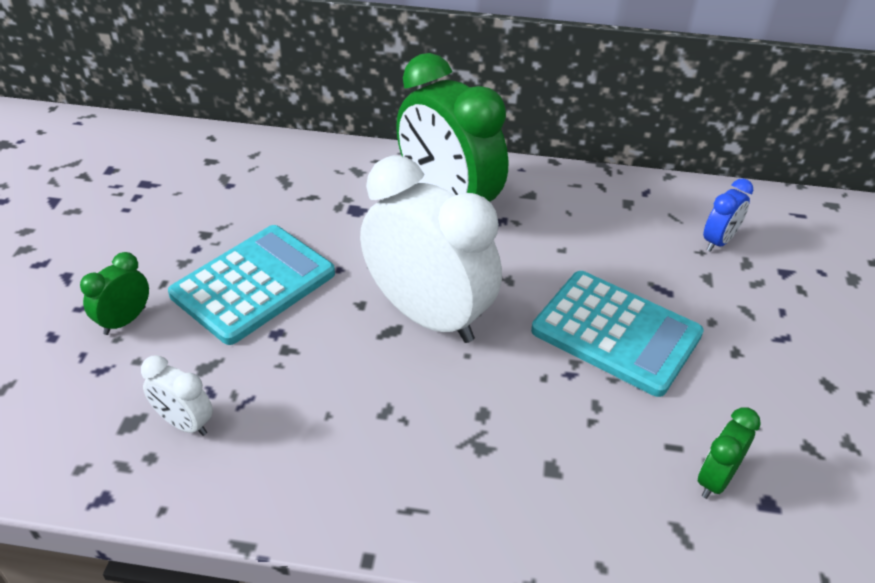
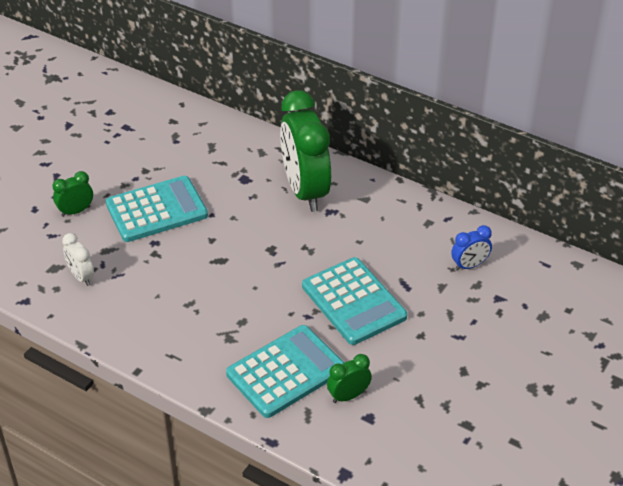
camera: 25 degrees right, 0 degrees up
white clock [360,155,502,343] -> none
none -> turquoise calculator [226,325,344,418]

